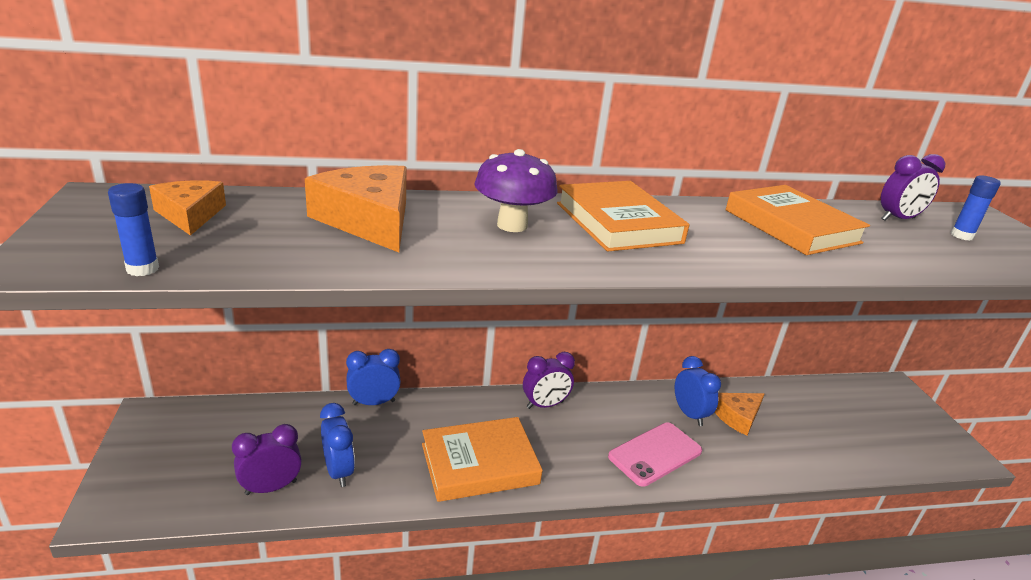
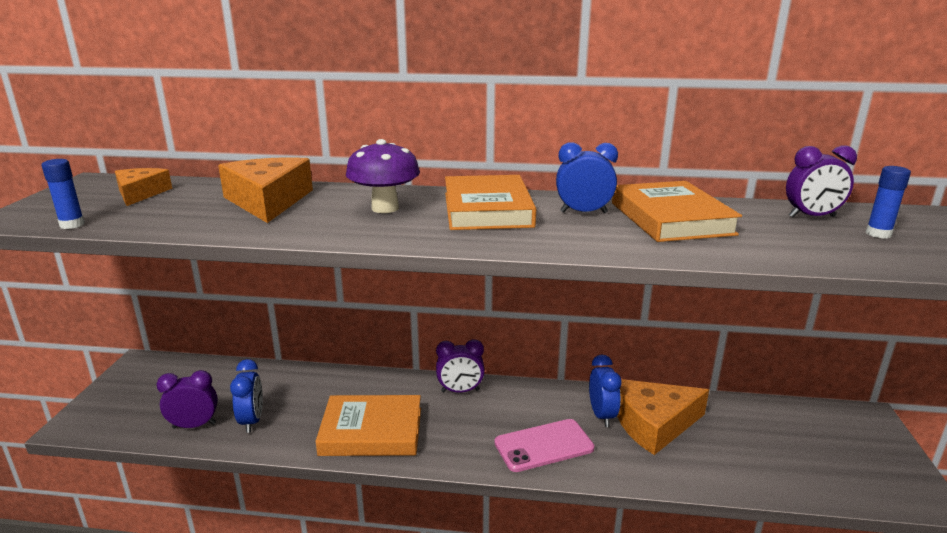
camera: 20 degrees right, 5 degrees down
blue clock [346,349,401,405] -> blue clock moved to [556,142,618,213]
orange cheese [715,393,764,436] -> orange cheese [617,379,709,455], size x1.64

